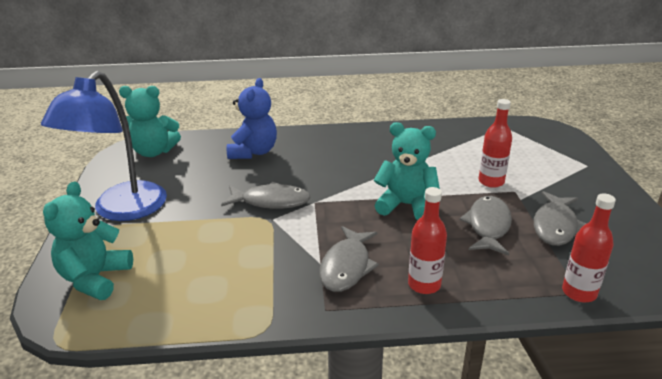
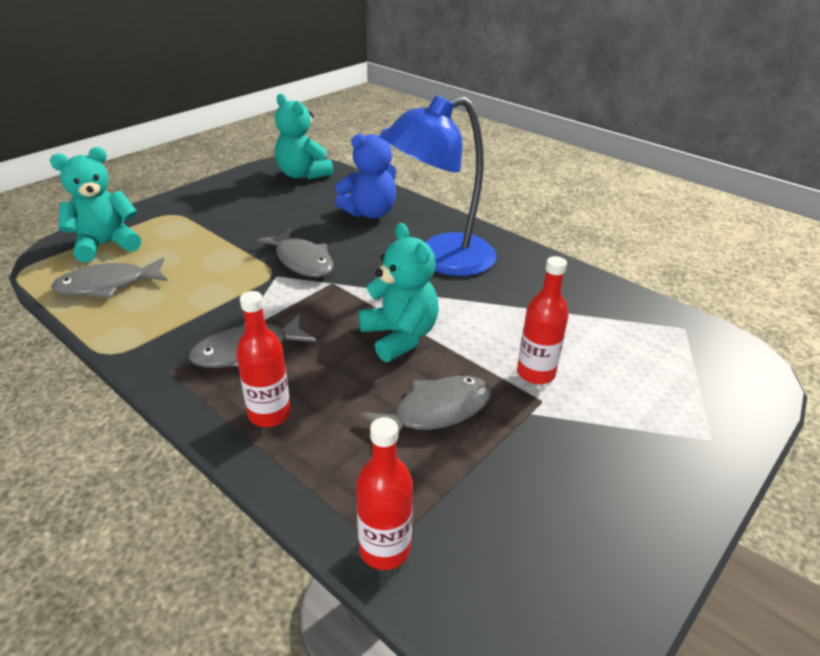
camera: 45 degrees right, 5 degrees up
blue lamp [41,71,167,221] -> blue lamp moved to [383,95,497,276]
grey fish [534,191,586,246] -> grey fish moved to [51,258,168,298]

